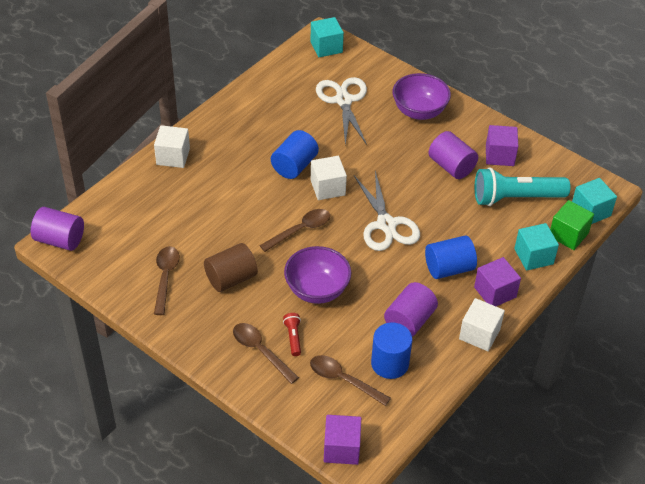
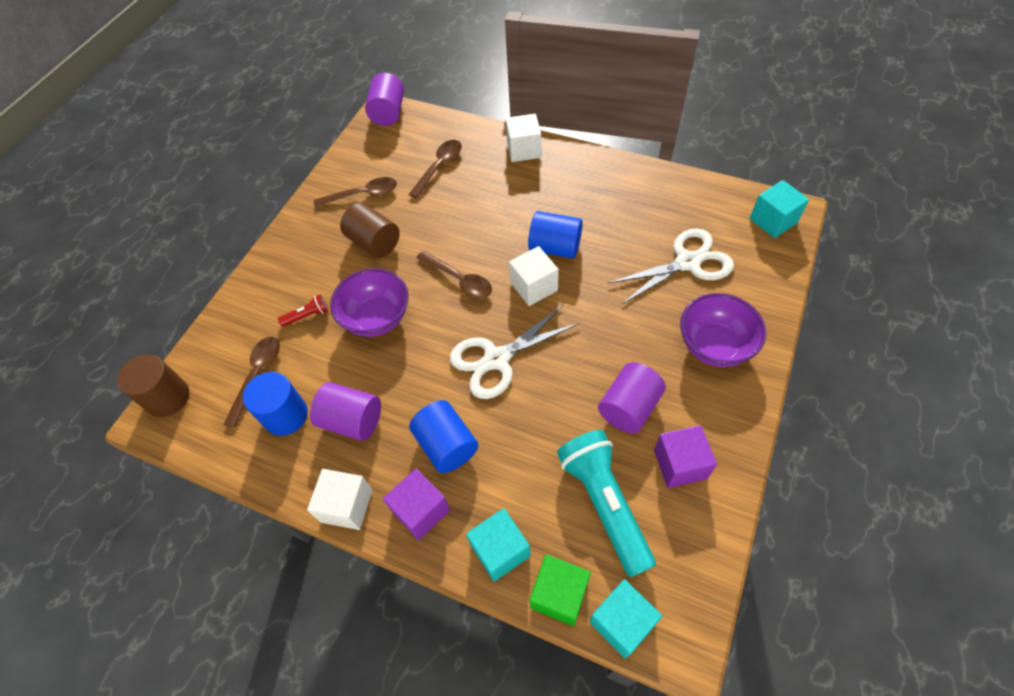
camera: 80 degrees right, 10 degrees up
brown spoon [233,323,299,384] -> brown spoon moved to [408,140,462,198]
purple cube [324,415,361,465] -> brown cylinder [117,354,189,417]

